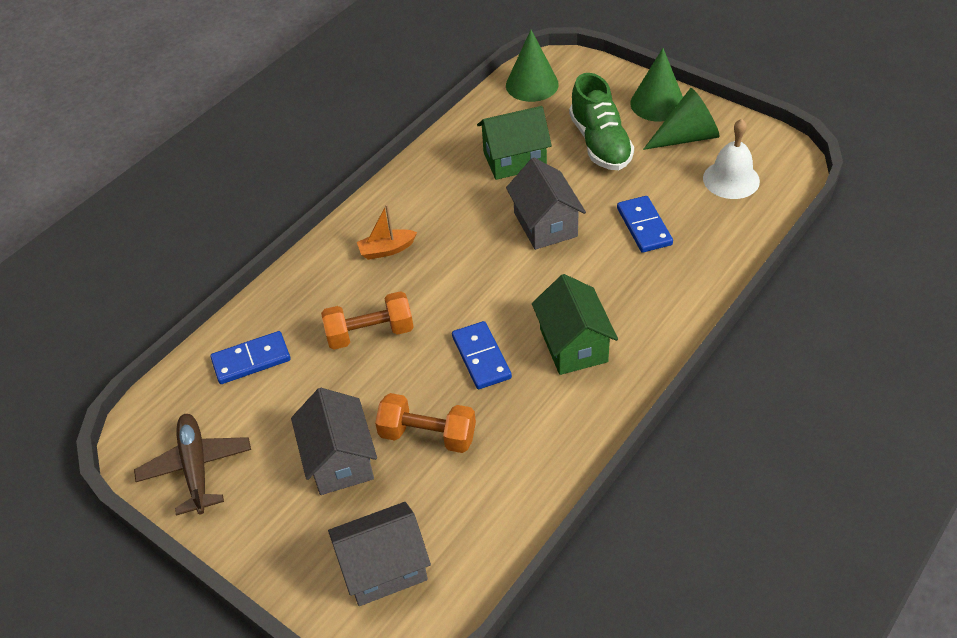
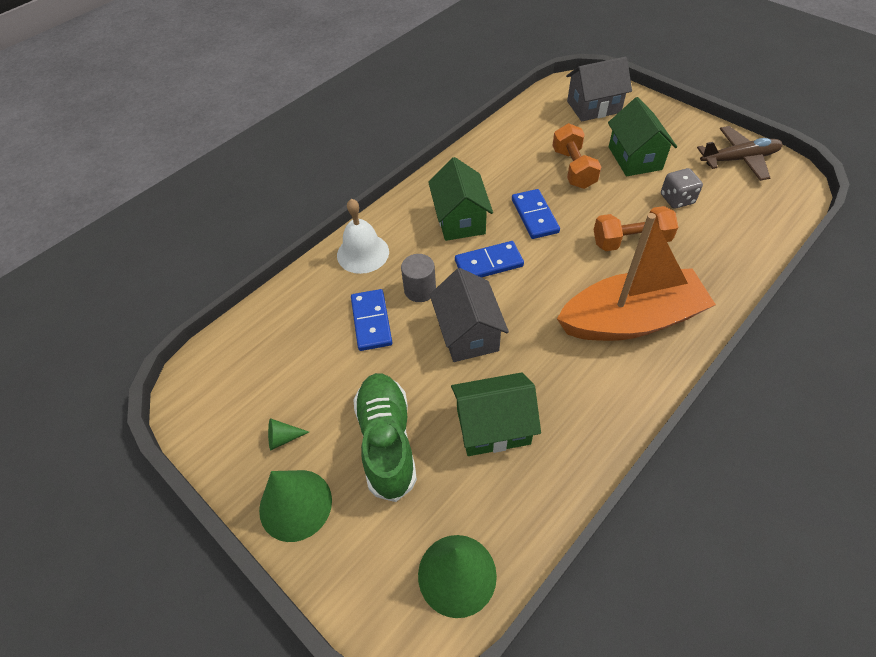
camera: 175 degrees left, 5 degrees up
brown plane [134,414,251,516] -> brown plane turned 90 degrees counterclockwise [697,126,783,181]
blue domino [210,331,291,384] -> blue domino moved to [455,241,524,278]
grey house [291,388,377,495] -> green house [608,97,677,176]
orange boat [357,204,417,260] -> orange boat [557,213,716,341], size x2.46
orange dumbbell [375,393,476,453] -> orange dumbbell turned 60 degrees clockwise [552,123,601,189]
green cone [643,88,720,150] -> green cone [268,418,309,450], size x0.46
white bell [703,119,760,199] -> white bell moved to [337,199,389,274]
none -> grey cylinder [401,254,436,302]
none -> grey dice [661,168,703,209]

